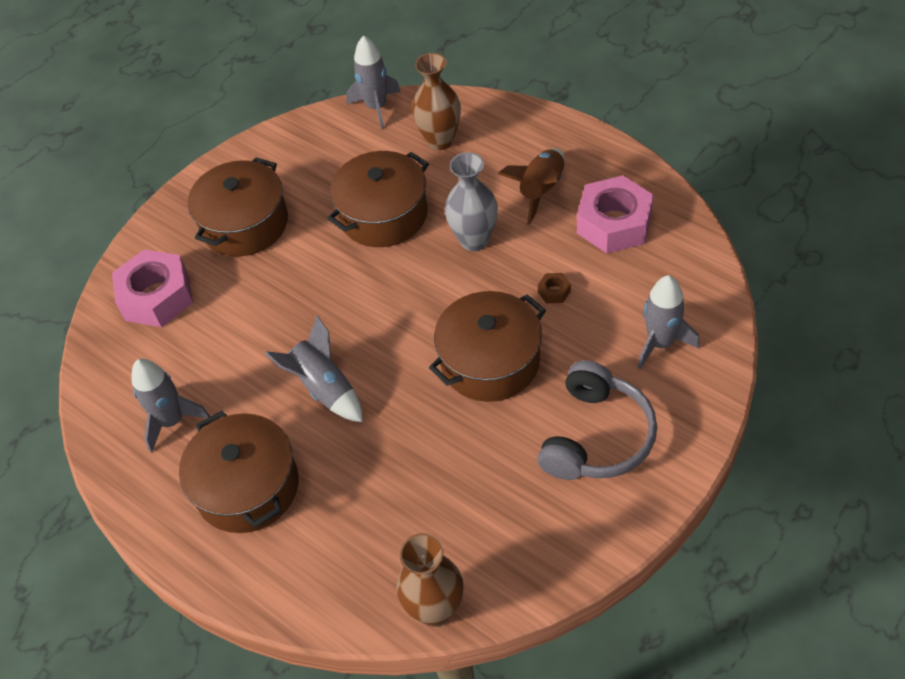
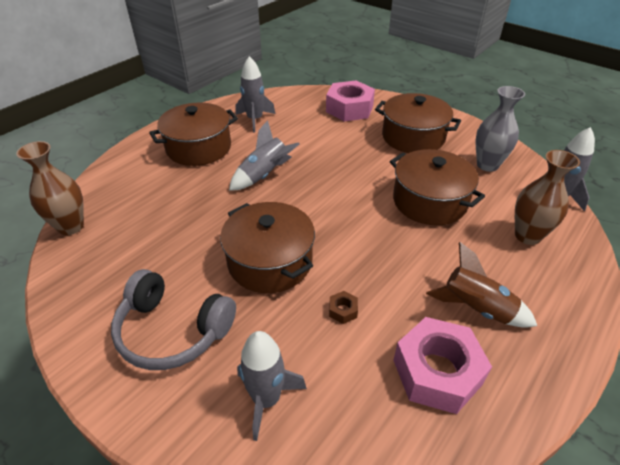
camera: 85 degrees right, 10 degrees down
grey vase [445,152,498,251] -> grey vase moved to [475,86,525,172]

